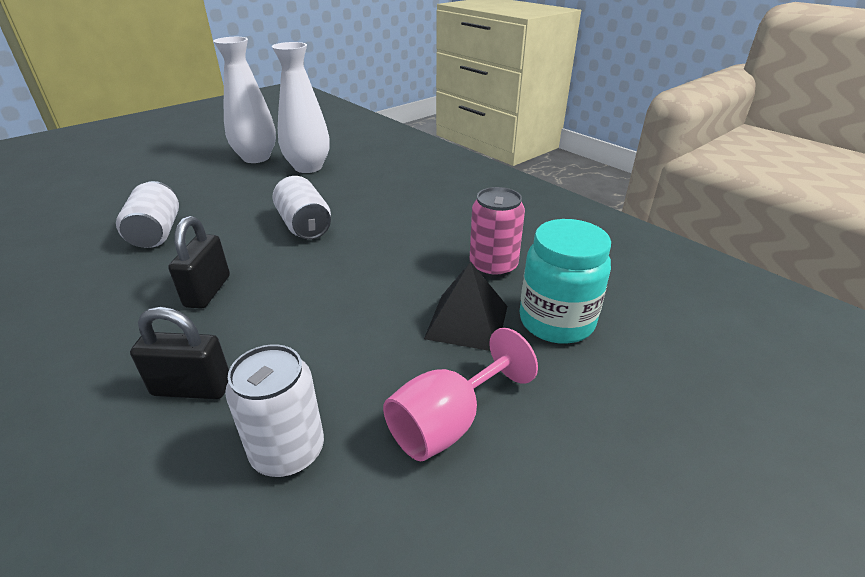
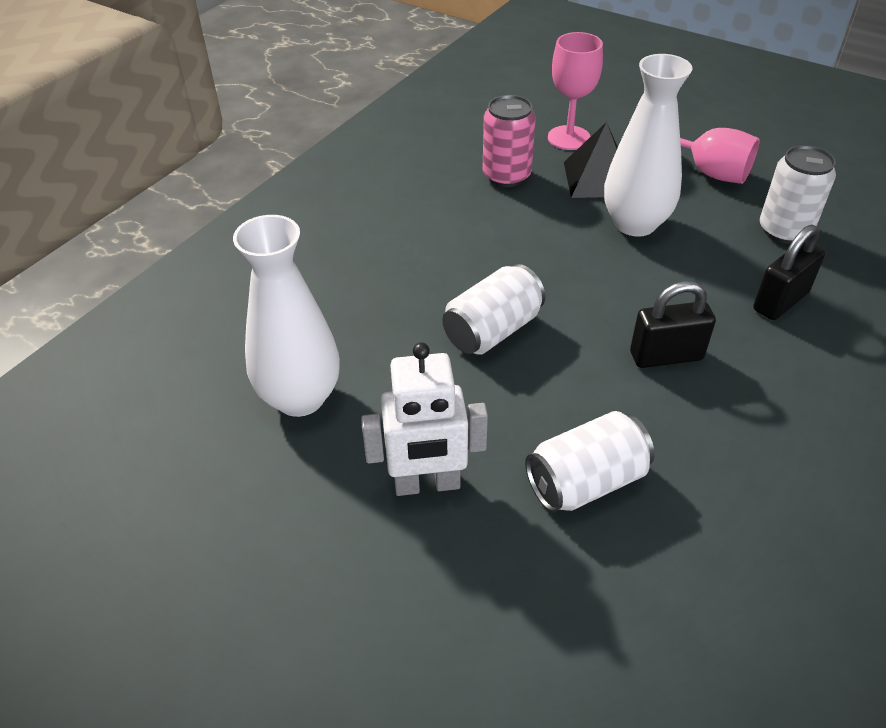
camera: 105 degrees left, 10 degrees up
black padlock [130,307,229,399] -> black padlock turned 60 degrees clockwise [753,225,825,320]
white vase [213,37,276,163] -> white vase moved to [604,54,693,237]
turquoise jar [520,219,611,344] -> pink goblet [548,32,603,150]
none -> white robot [361,342,488,496]

